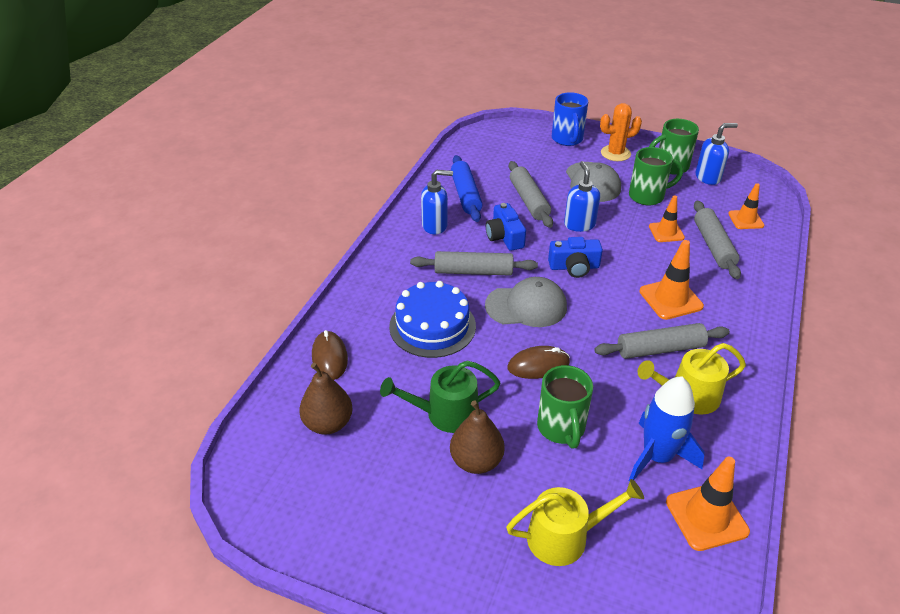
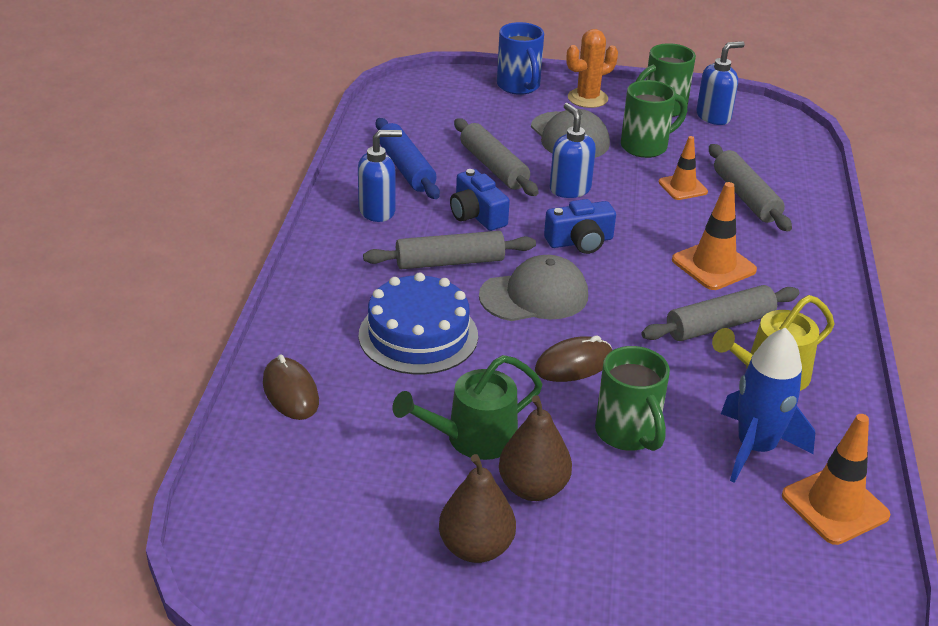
camera: 15 degrees left, 5 degrees down
brown pear [299,363,353,435] -> brown pear moved to [439,454,516,563]
yellow watering can [506,479,644,566] -> none
orange traffic cone [728,183,764,229] -> none

